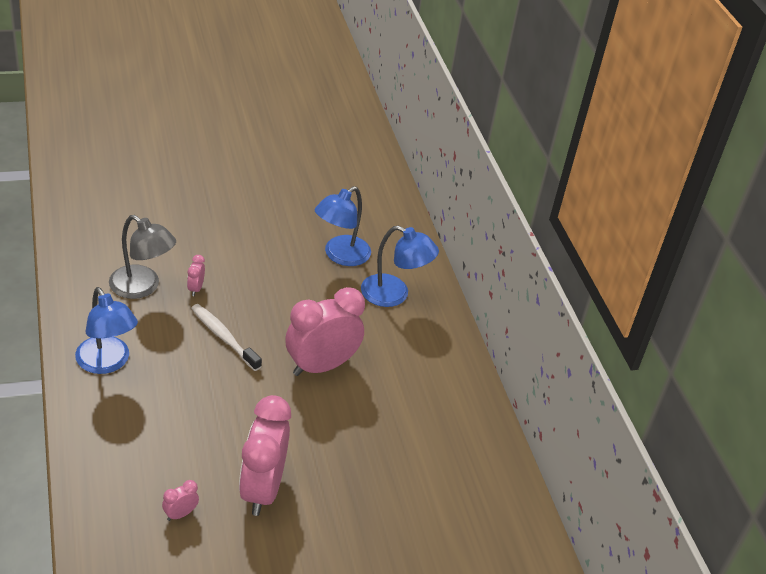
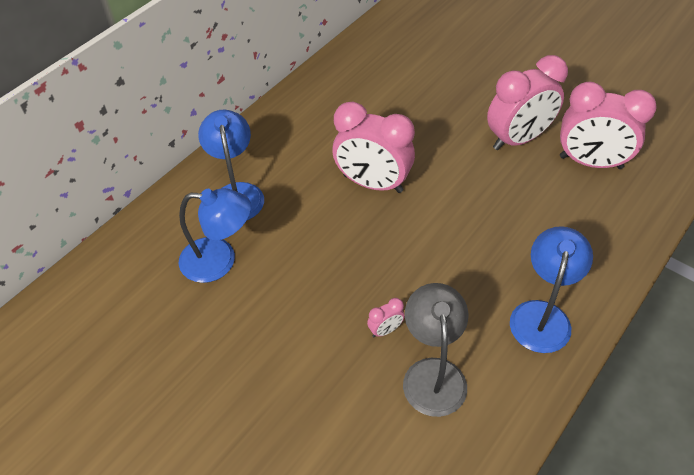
camera: 120 degrees left, 10 degrees up
pink clock [162,480,199,521] -> pink clock [560,81,657,169], size x2.45
white toothbrush [191,304,262,371] -> none

